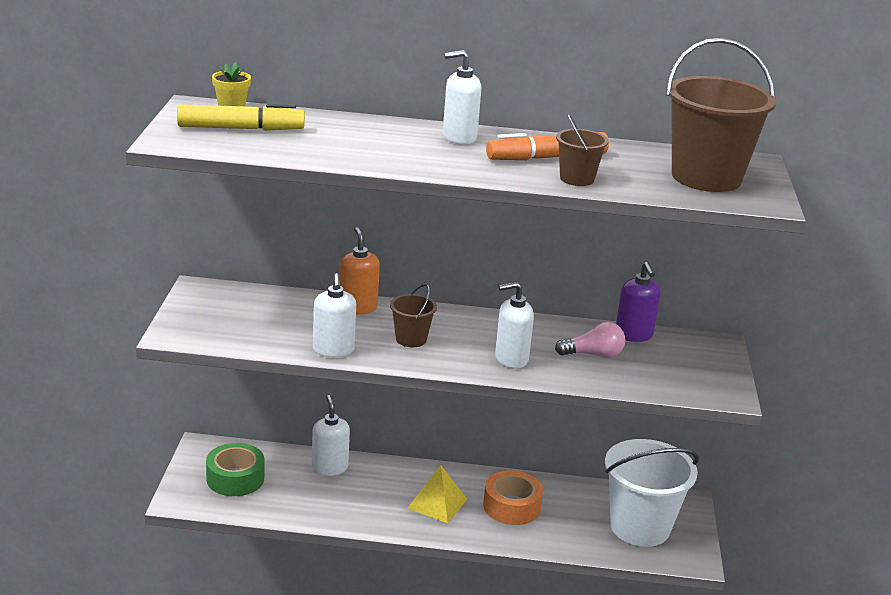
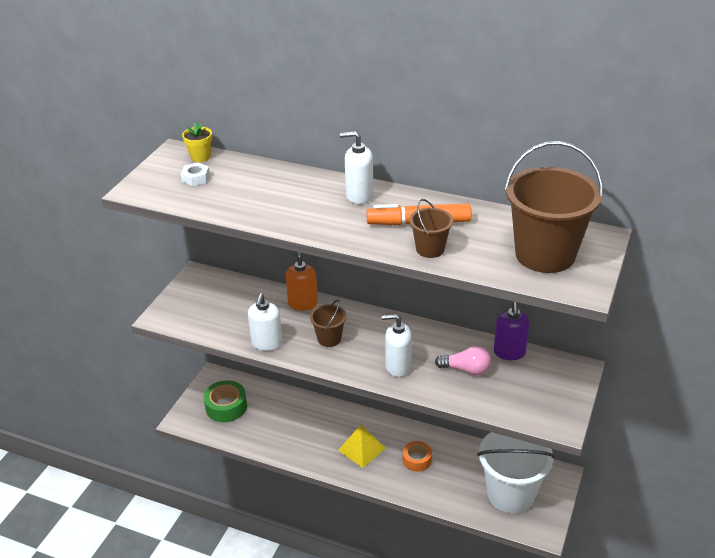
camera: 20 degrees right, 10 degrees up
yellow marker [177,104,305,131] -> white nut [181,163,210,186]
white soap dispenser [312,395,350,476] -> none
orange tape [483,470,543,525] -> orange tape [403,441,432,471], size x0.66

